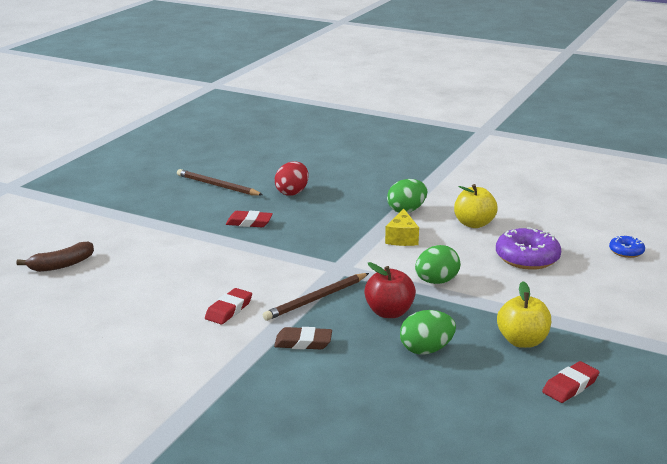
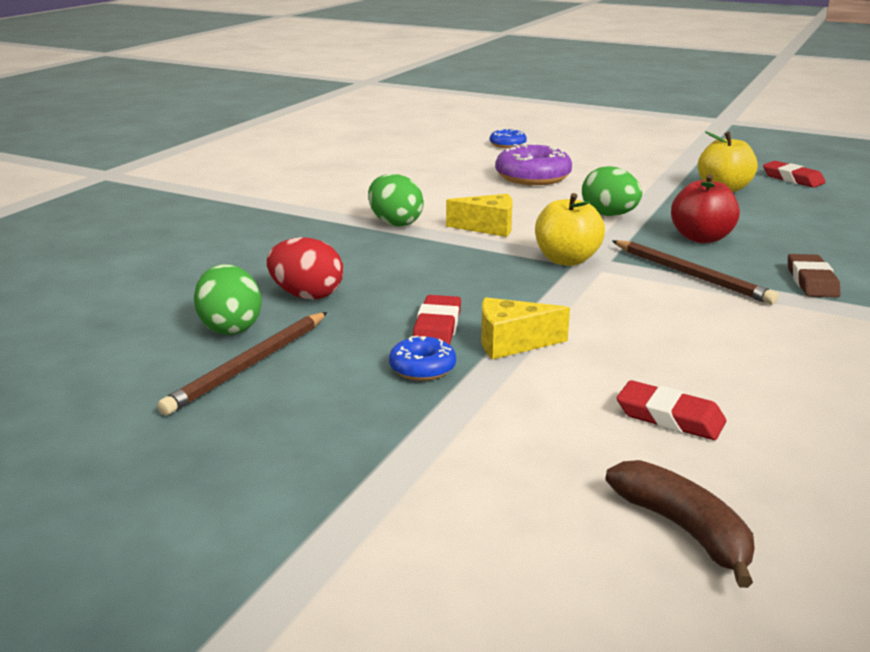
camera: 90 degrees left, 0 degrees up
red eraser [205,288,252,324] -> red eraser moved to [617,380,726,440]
green egg [400,310,456,355] -> green egg moved to [194,264,262,335]
yellow apple [454,184,498,228] -> yellow apple moved to [535,193,605,266]
none -> blue donut [389,336,456,381]
none -> yellow cheese [481,297,570,360]

